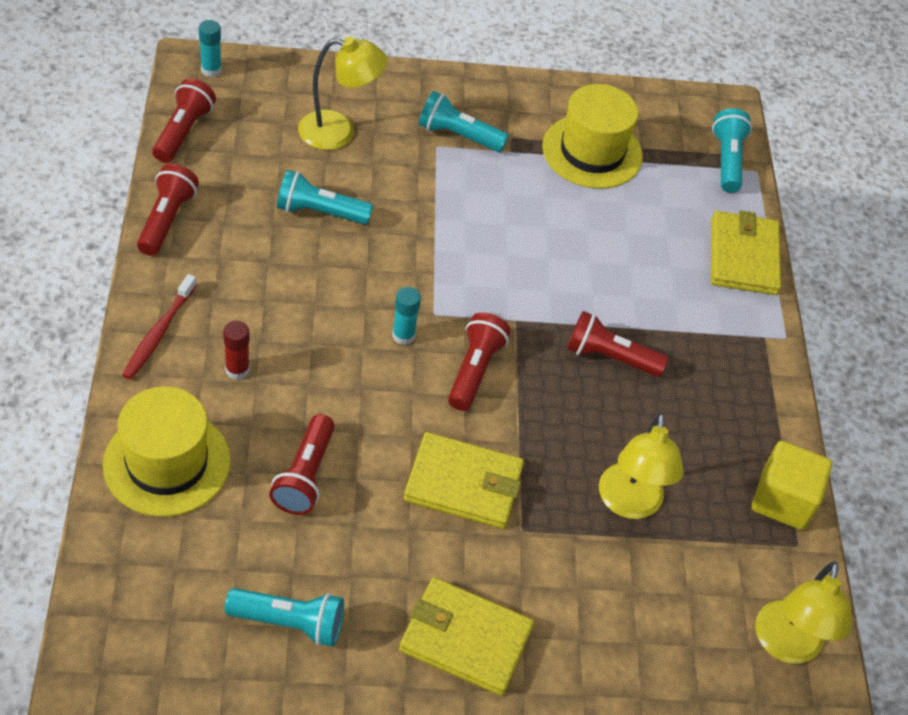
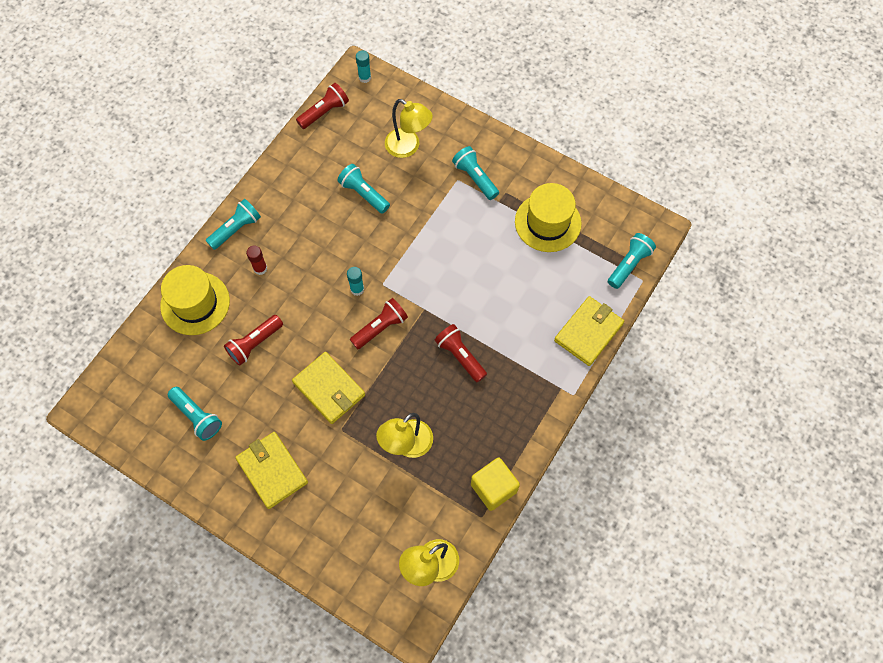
camera: 40 degrees right, 15 degrees up
red toothbrush [122,274,197,380] -> turquoise flashlight [206,199,261,250]
red flashlight [137,164,199,256] -> none

